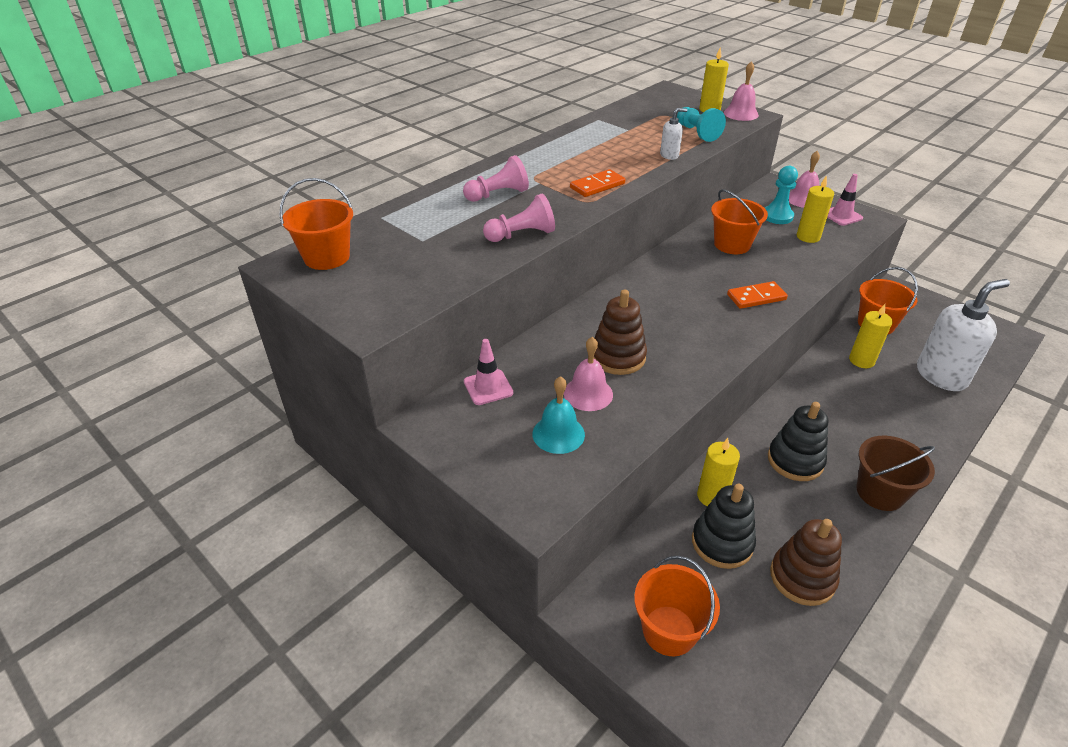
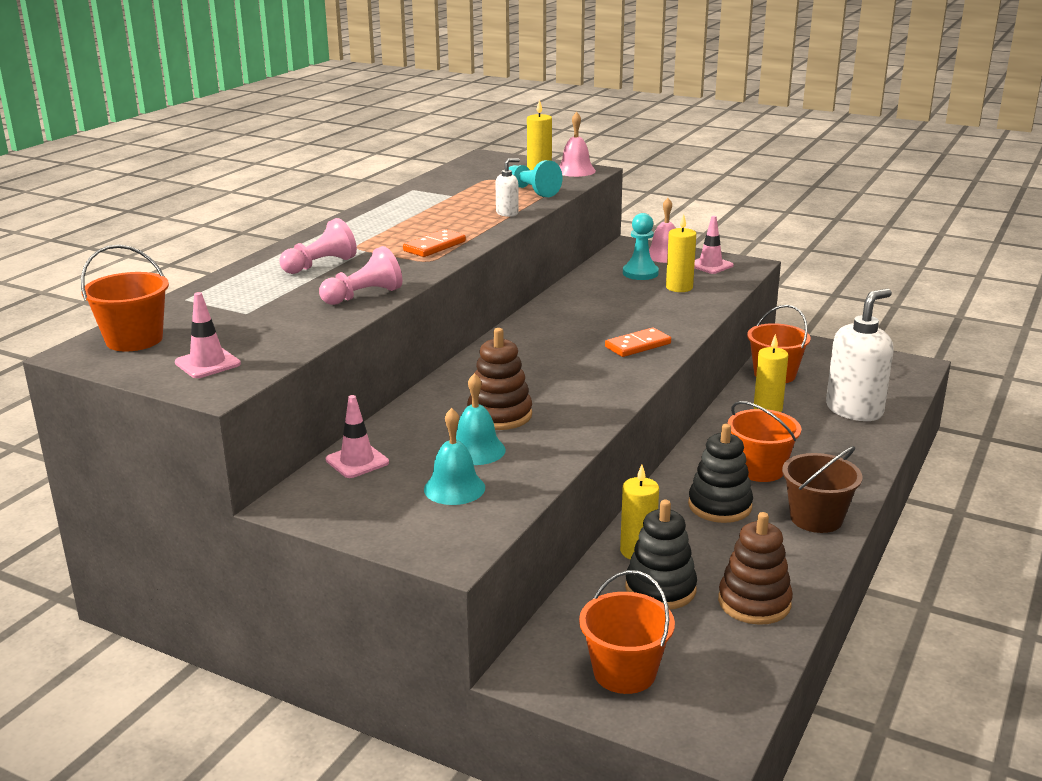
camera: 15 degrees left, 15 degrees down
pink bell [564,337,613,411] -> turquoise bell [456,373,506,465]
orange bucket [711,189,768,254] -> orange bucket moved to [727,401,801,482]
none -> pink traffic cone [175,292,241,378]

